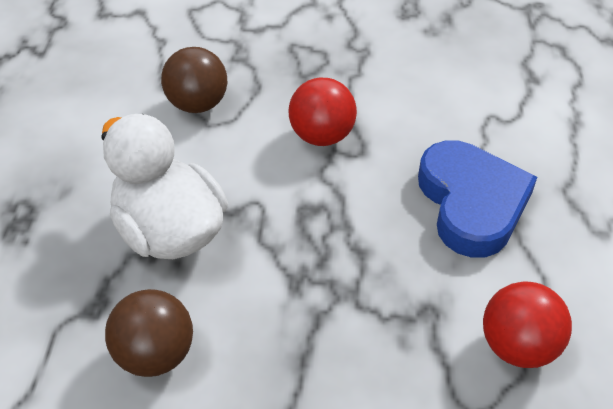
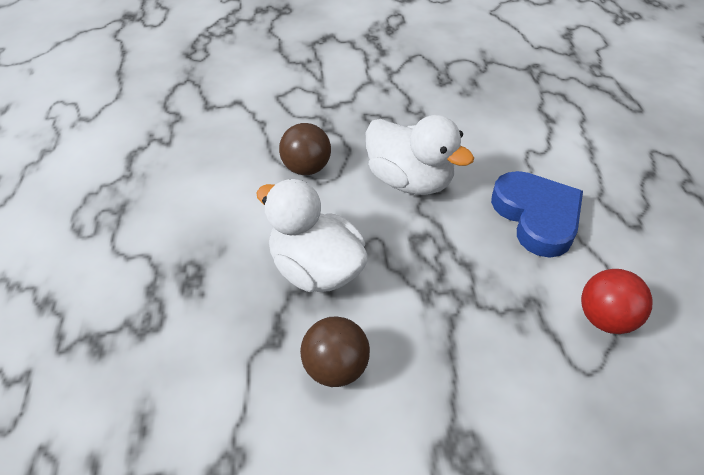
camera: 10 degrees left, 0 degrees up
red ball [289,78,357,146] -> white duck [366,115,474,195]

